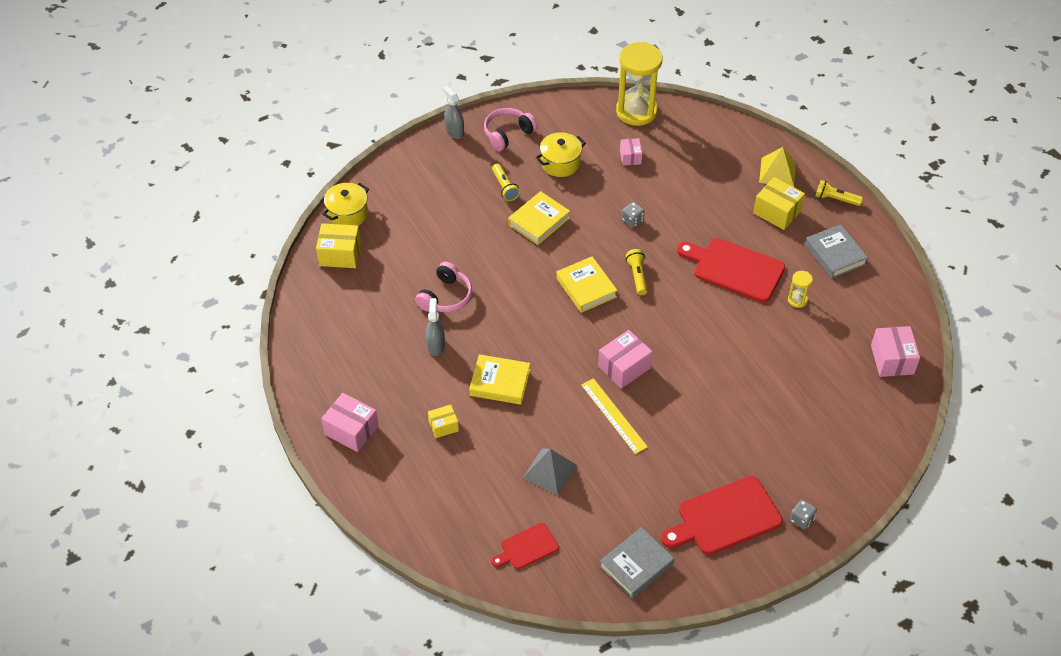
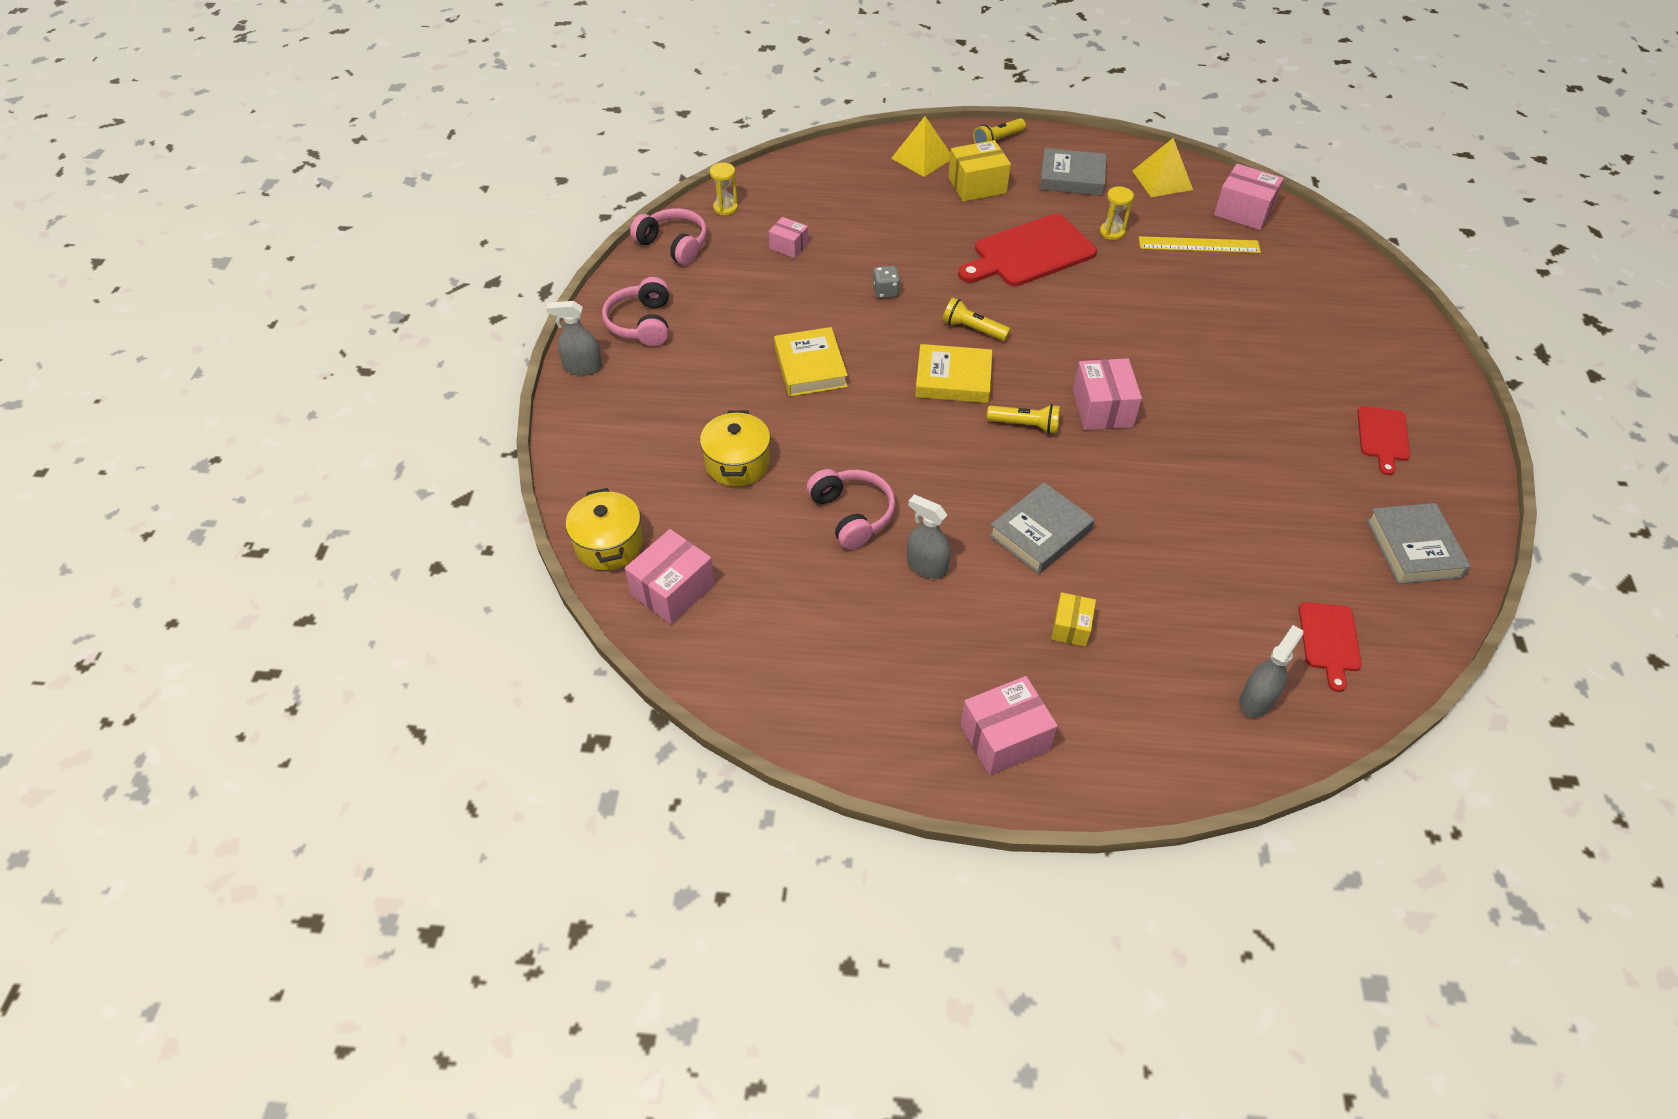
camera: 55 degrees left, 0 degrees up
yellow box [316,223,361,268] -> pink box [625,529,715,624]
yellow book [469,354,530,405] -> grey book [989,482,1095,574]
yellow flashlight [492,164,520,201] -> yellow flashlight moved to [987,404,1060,434]
grey pyramid [523,448,577,495] -> none
yellow pot [536,132,586,177] -> yellow pot moved to [700,410,770,487]
yellow ruler [581,378,648,454] -> yellow ruler moved to [1139,236,1261,253]
yellow hourglass [616,42,663,126] -> yellow hourglass [710,163,738,215], size x0.43
red cutting board [661,476,783,555] -> red cutting board [1357,406,1410,475], size x0.55
grey dice [790,500,817,529] -> none
none -> pink headphones [630,208,707,265]
none -> yellow pyramid [1133,138,1193,197]
none -> grey spray bottle [1239,625,1304,718]

